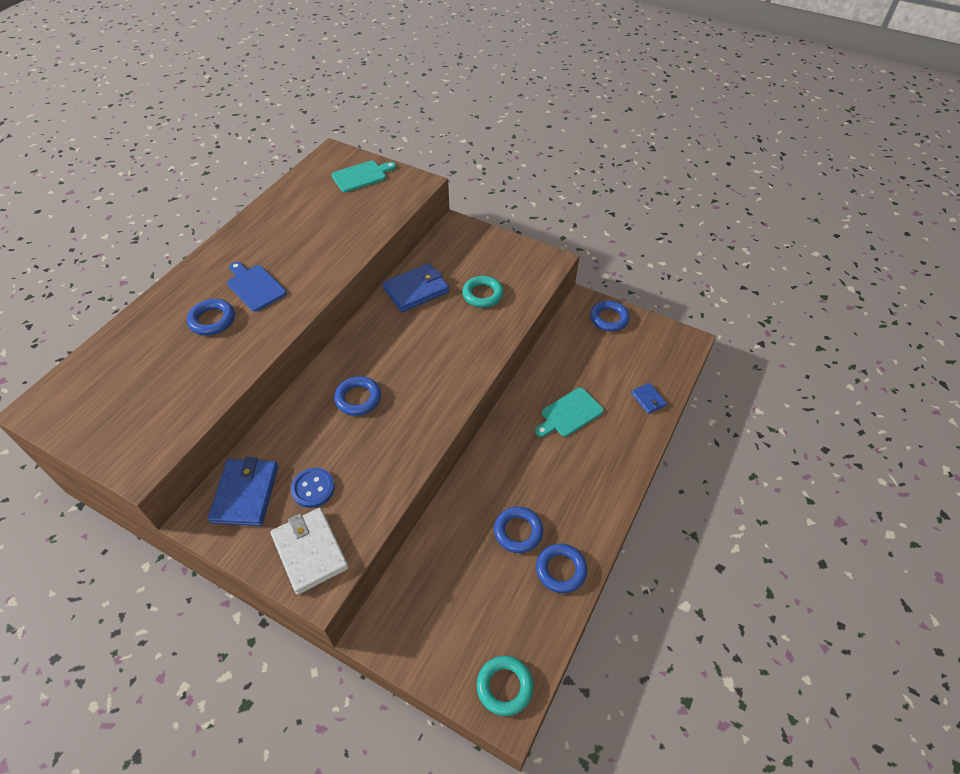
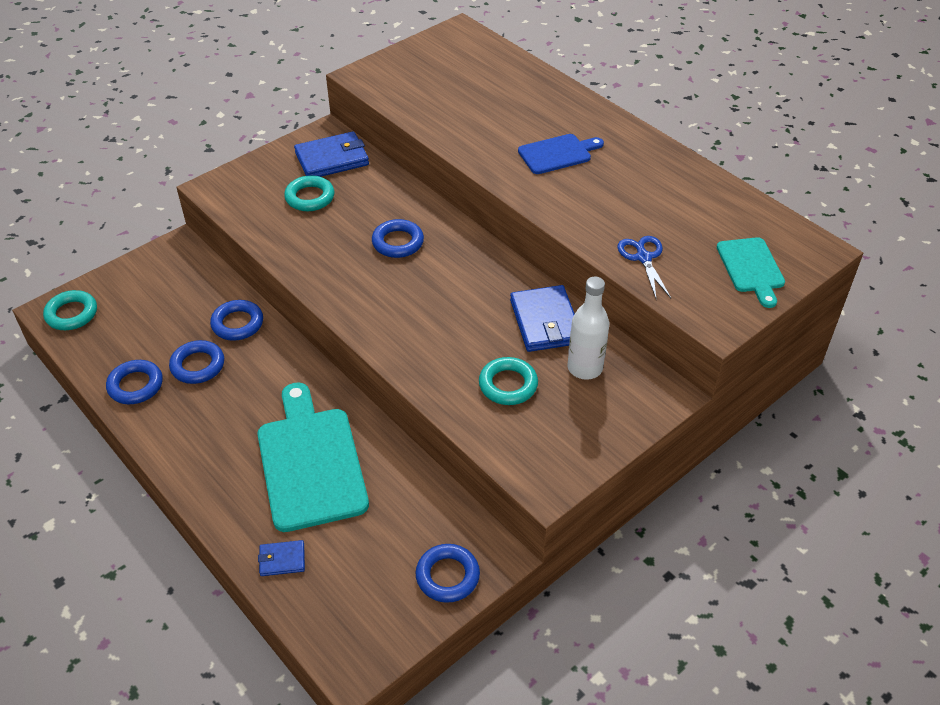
camera: 110 degrees right, 5 degrees down
blue ring [187,299,235,335] -> blue ring moved to [210,300,263,341]
blue wallet [208,457,278,526] -> blue wallet turned 45 degrees counterclockwise [294,131,369,177]
white wallet [270,508,349,595] -> none
blue button [291,468,335,508] -> turquoise ring [284,175,334,211]
turquoise cutting board [535,388,604,437] -> turquoise cutting board [257,382,369,532], size x1.81
none -> white bottle [567,277,609,380]
none -> blue scissors [617,236,671,300]

